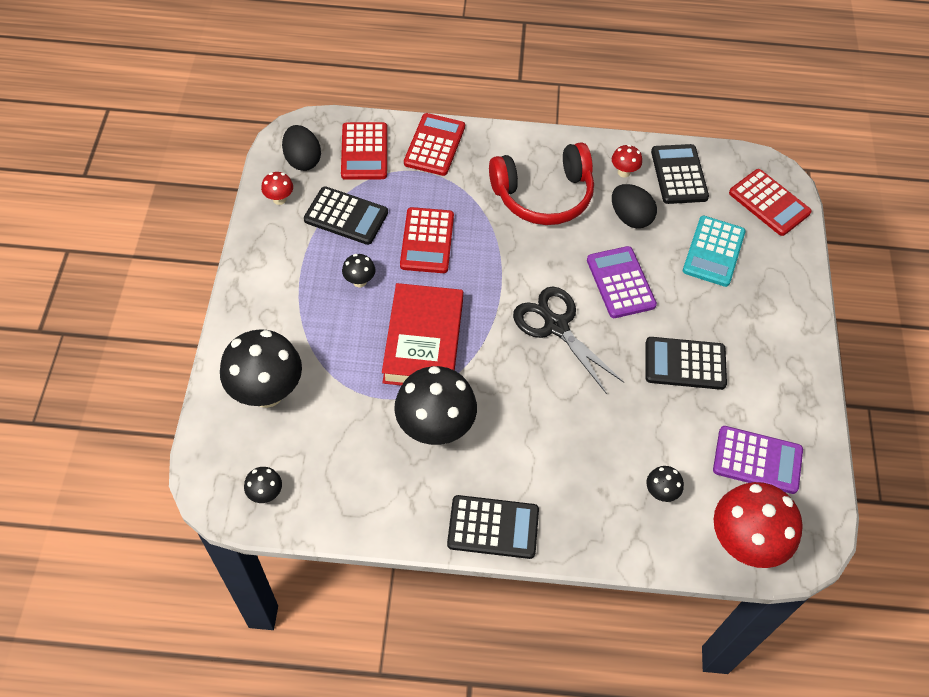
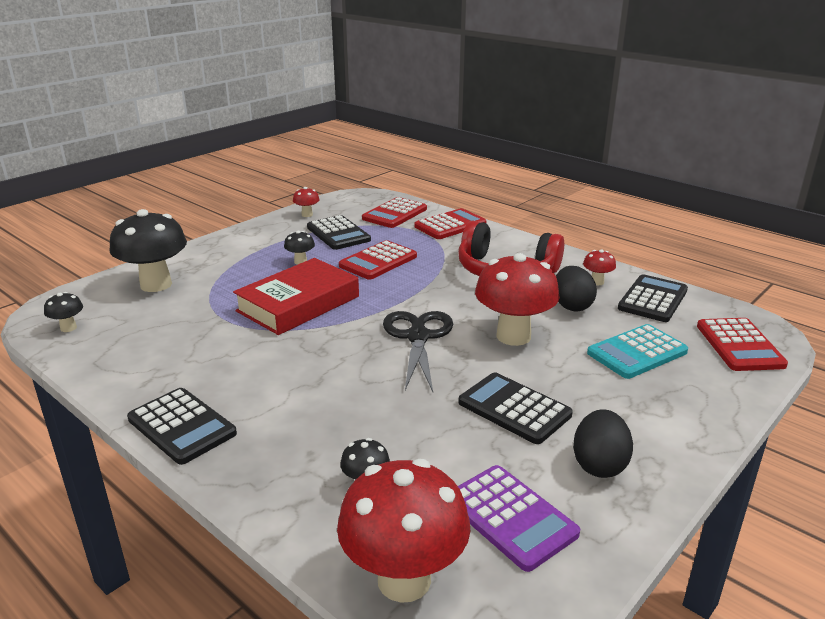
camera: 40 degrees right, 30 degrees down
black egg [282,125,321,171] -> black egg moved to [573,409,633,478]
black mushroom [395,366,477,445] -> none
purple calculator [587,246,657,318] -> red mushroom [475,253,560,346]

